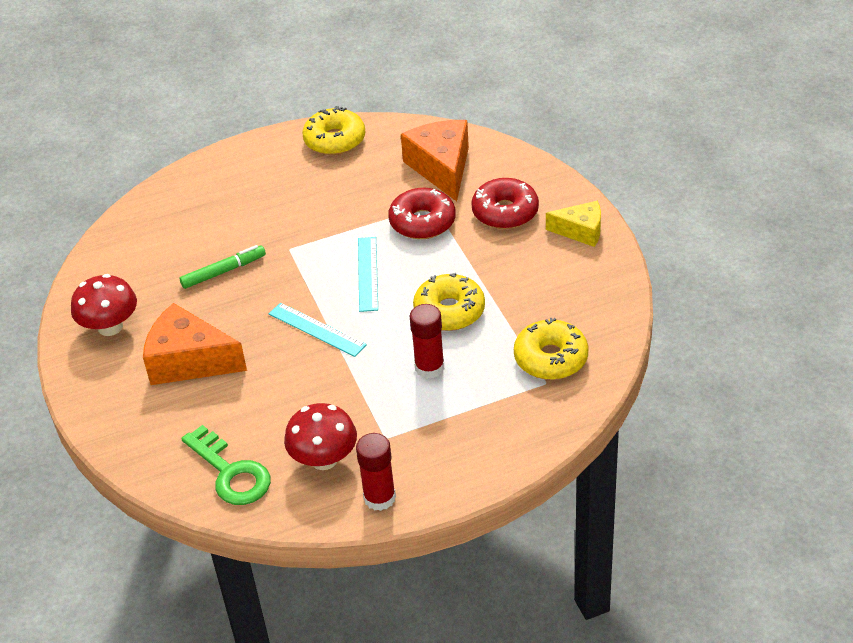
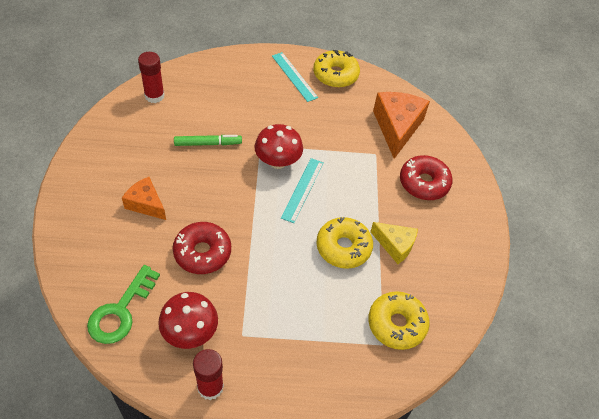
camera: 15 degrees right, 10 degrees up
red mushroom [71,274,137,336] -> red mushroom moved to [254,124,303,169]
orange cheese [143,303,247,385] -> orange cheese [122,177,166,220], size x0.61
green key [181,425,271,505] -> green key turned 45 degrees clockwise [87,265,160,344]
turquoise ruler [269,303,367,357] -> turquoise ruler moved to [272,52,318,102]
red donut [388,188,456,239] -> red donut moved to [173,222,231,274]
red glue stick [410,304,444,379] -> red glue stick moved to [138,52,165,103]
yellow cheese [546,201,601,247] -> yellow cheese moved to [370,222,418,264]

